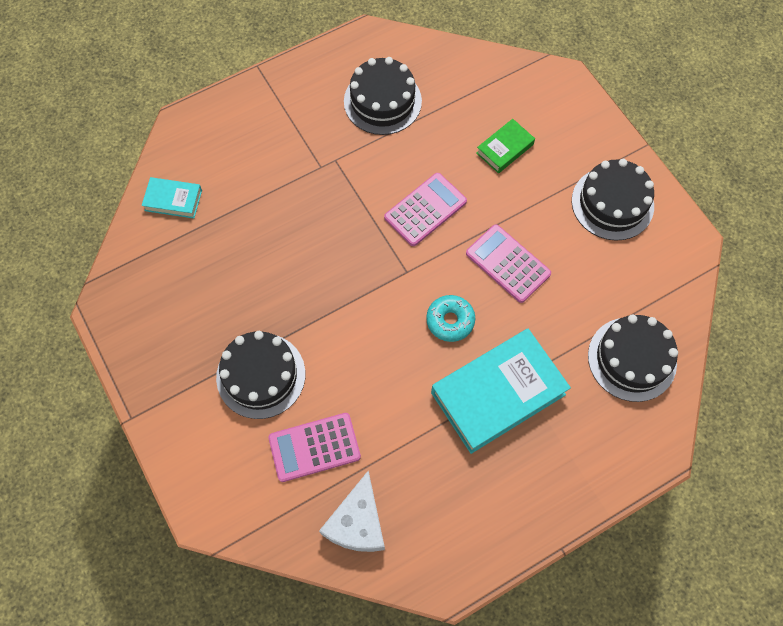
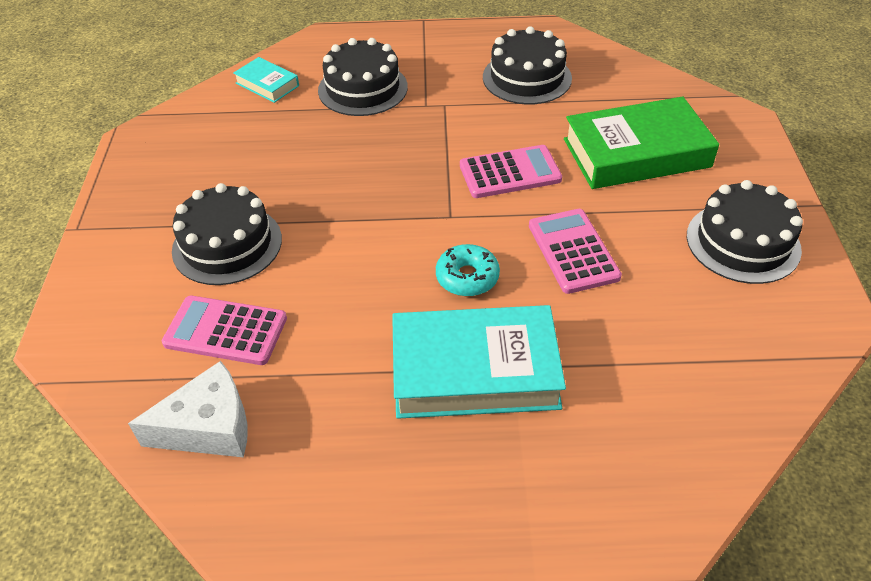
camera: 30 degrees right, 20 degrees down
white cheese [319,470,385,552] -> white cheese turned 150 degrees counterclockwise [128,361,248,458]
green book [476,119,535,174] -> green book [564,97,719,189], size x2.05
black cake [588,314,678,402] -> black cake moved to [318,38,408,116]

